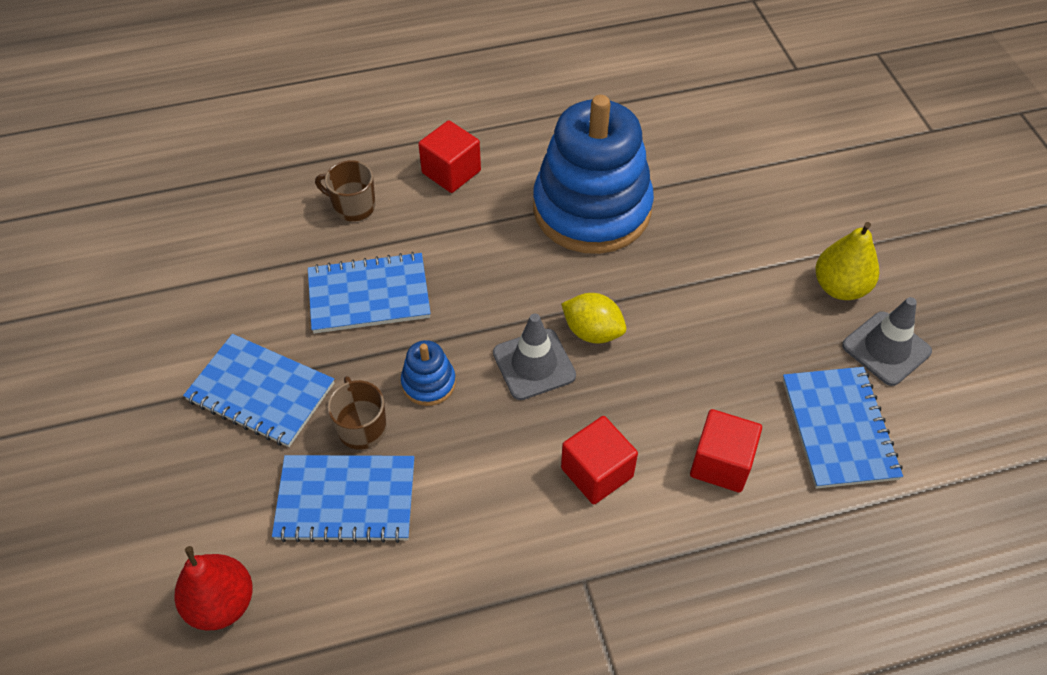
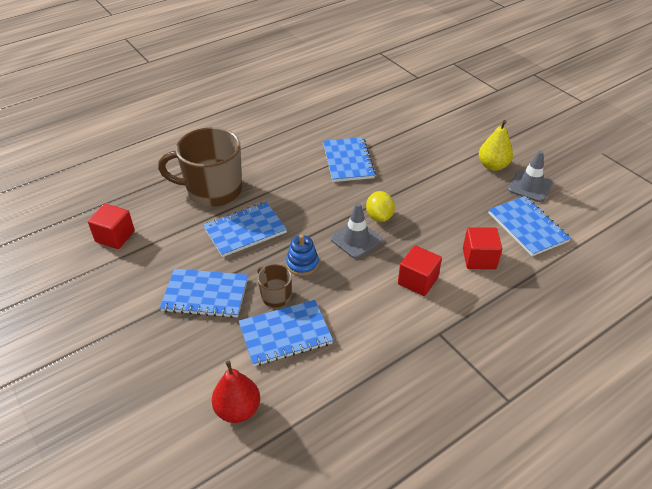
camera: 20 degrees left, 10 degrees down
brown mug [315,160,376,221] -> brown mug [158,127,242,207], size x2.15
red cube [418,120,481,193] -> red cube moved to [88,204,135,249]
blue stacking toy [533,95,654,254] -> blue notebook [323,137,376,182]
yellow lemon [561,293,626,344] -> yellow lemon turned 75 degrees clockwise [366,191,395,222]

